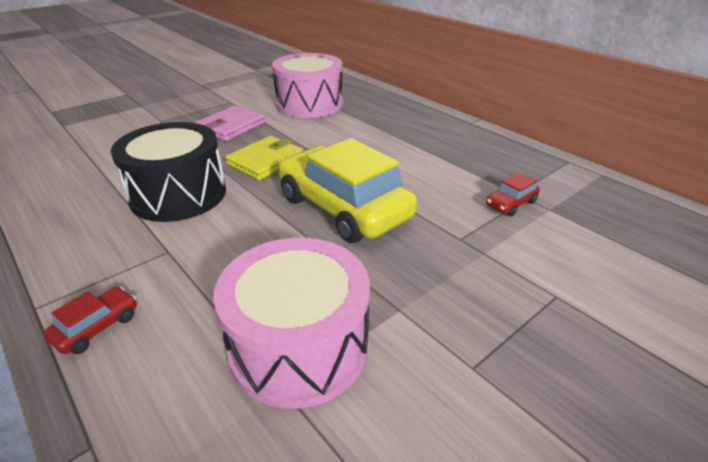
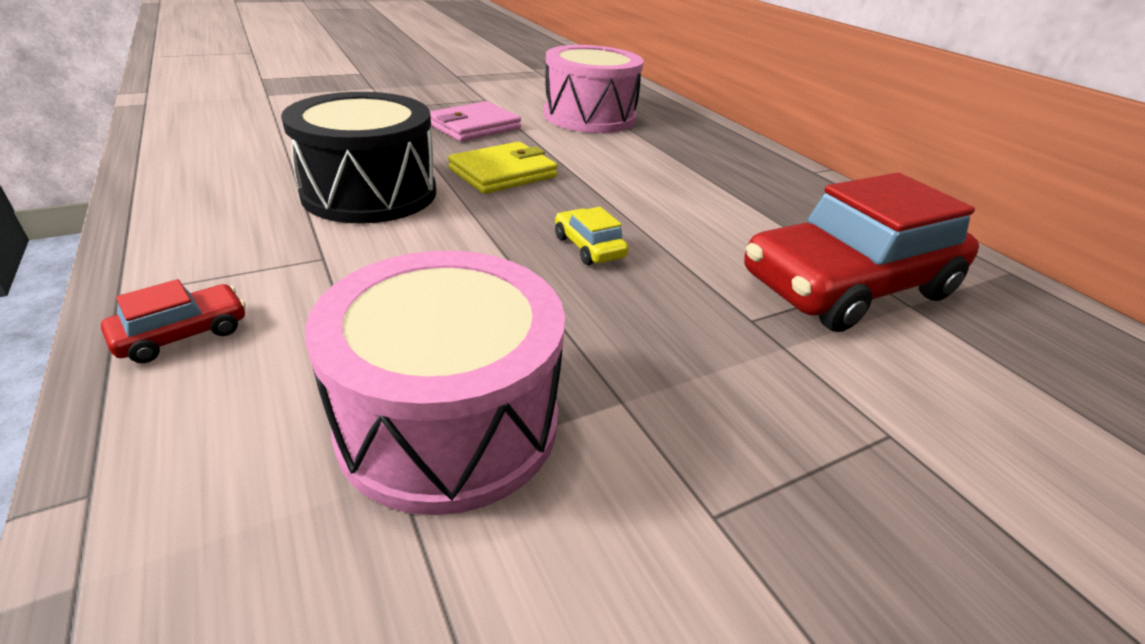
camera: 10 degrees right, 0 degrees up
yellow car [278,138,417,243] -> yellow car [555,207,629,265], size x0.41
red car [486,173,540,217] -> red car [744,173,979,332], size x2.46

